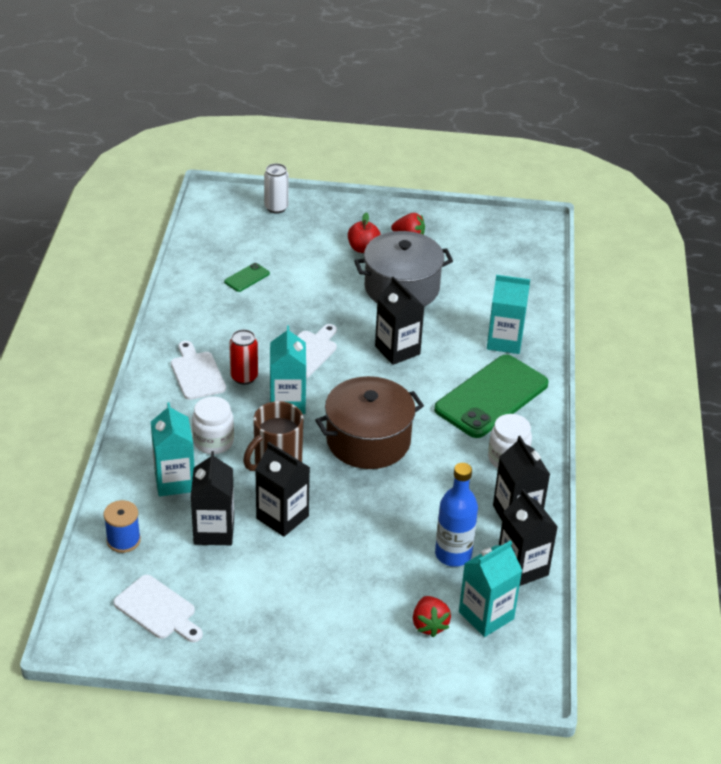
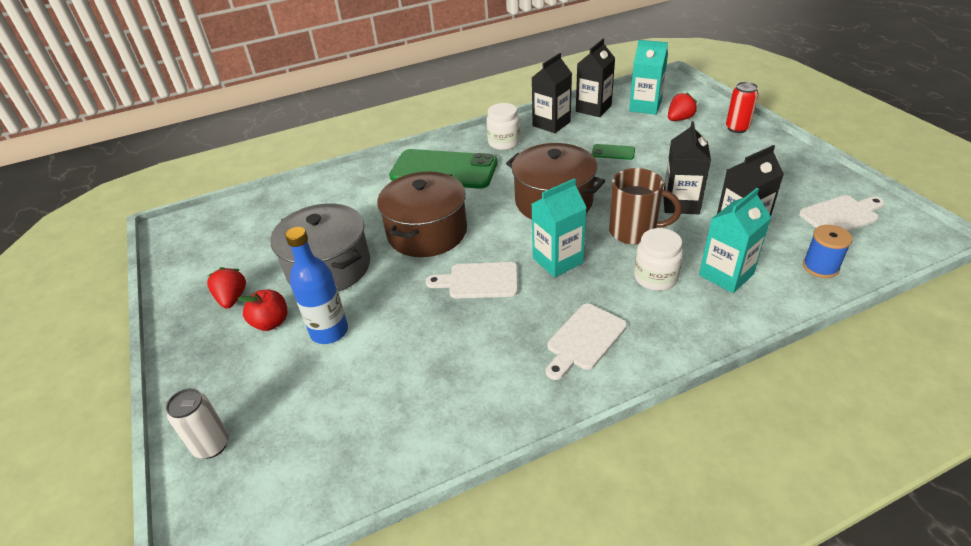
camera: 115 degrees left, 0 degrees up
white cutting board [113,575,203,642] -> white cutting board turned 60 degrees clockwise [799,195,885,231]
green phone [224,263,270,292] -> green phone moved to [592,144,635,160]
red can [229,329,258,385] -> red can moved to [726,82,759,133]
black carton [375,276,424,365] -> brown pot [377,172,467,257]
blue bottle [435,463,478,567] -> blue bottle moved to [285,227,348,344]
turquoise carton [487,275,530,354] -> none

